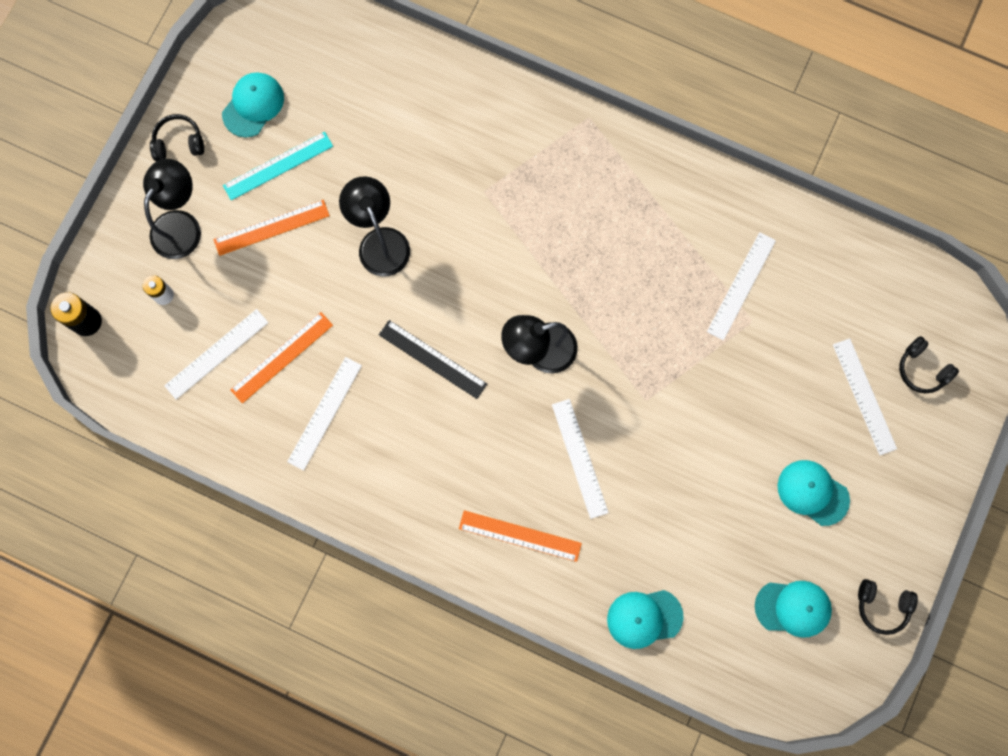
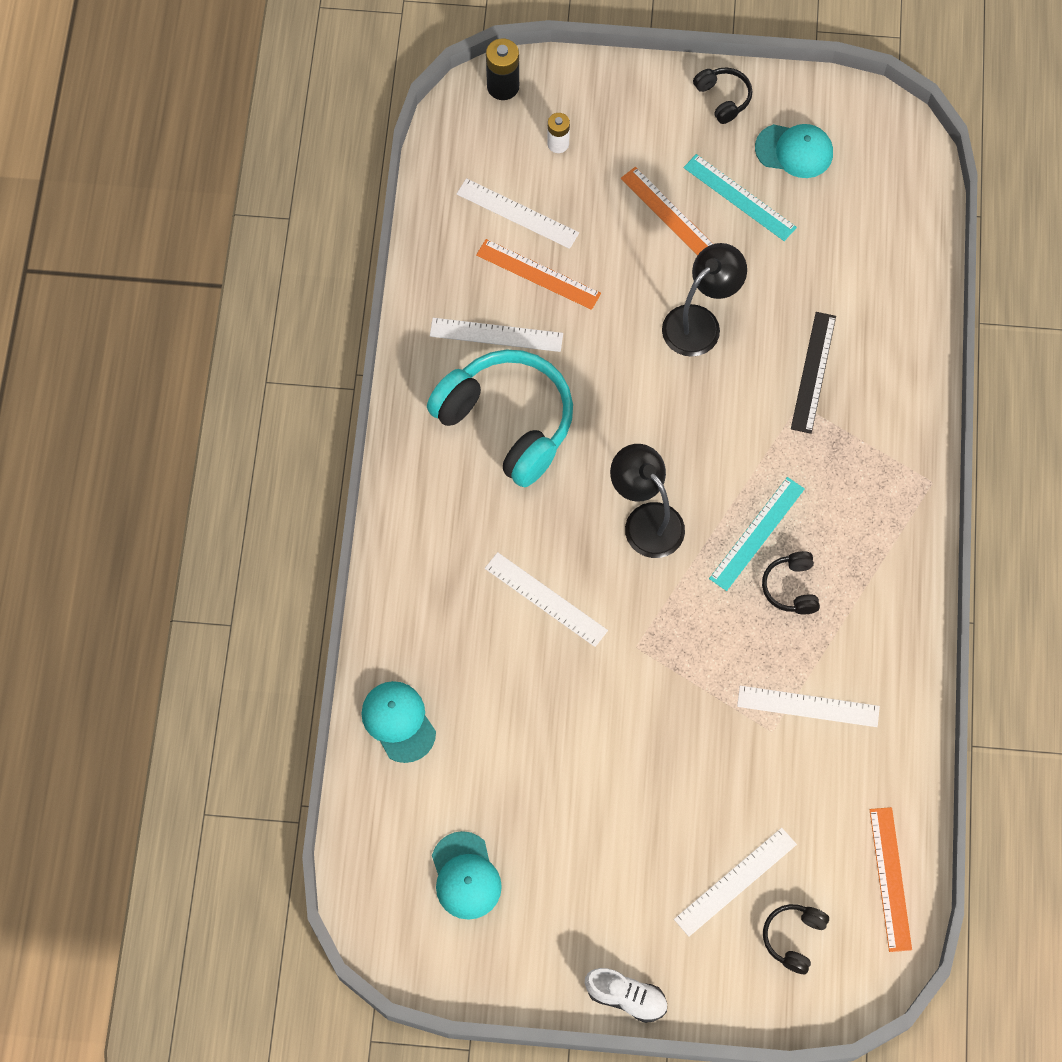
camera: 70 degrees right, 10 degrees down
black lamp [143,159,201,259] -> none
black ruler [379,320,487,399] -> black ruler moved to [791,312,836,434]
orange ruler [459,510,582,562] -> orange ruler moved to [870,807,912,952]
white ruler [552,399,609,519] -> white ruler turned 75 degrees clockwise [485,552,608,647]
turquoise cap [778,460,850,526] -> none
black headphones [858,579,918,635] -> black headphones moved to [762,551,820,614]
none -> turquoise headphones [427,350,573,487]
none -> white shoe [585,968,667,1023]
none -> turquoise ruler [709,477,805,591]

